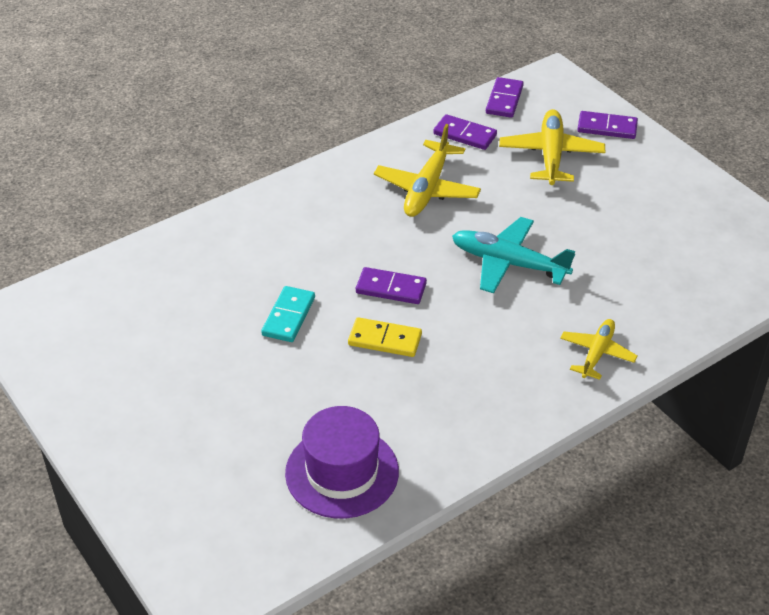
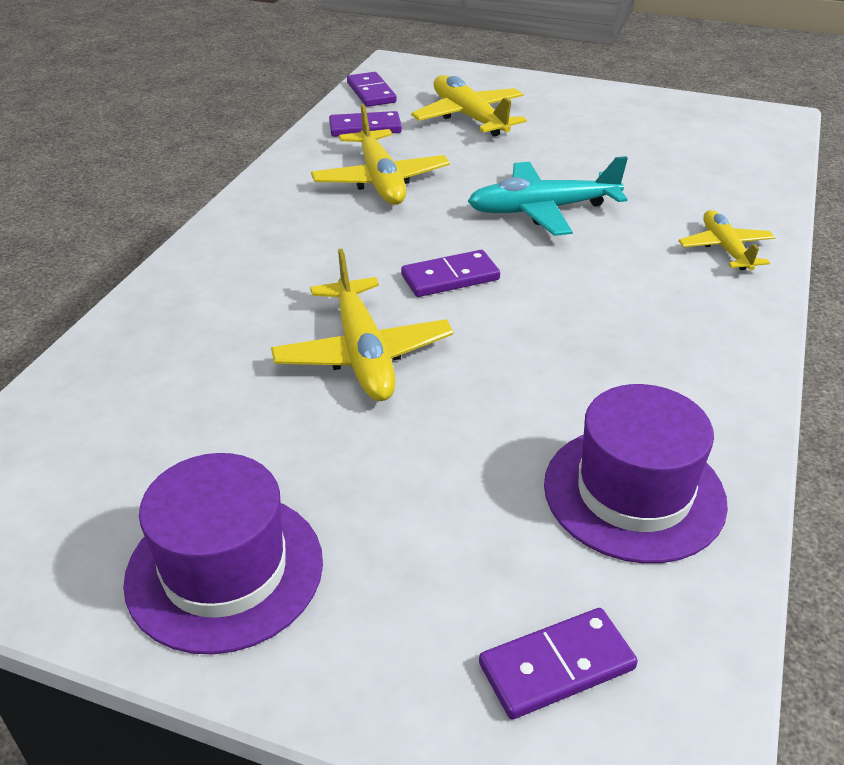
camera: 35 degrees left, 5 degrees down
turquoise domino [261,286,315,342] -> yellow plane [271,249,453,401]
yellow domino [348,317,422,357] -> none
purple domino [577,111,638,139] -> purple domino moved to [479,608,638,719]
none -> purple hat [123,453,323,654]

